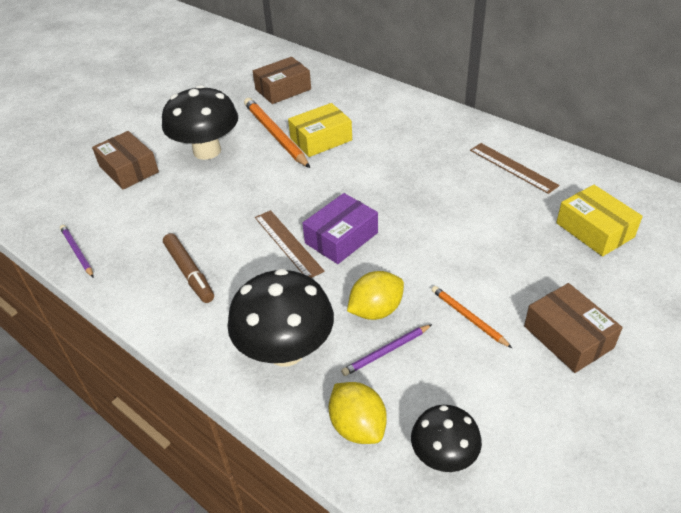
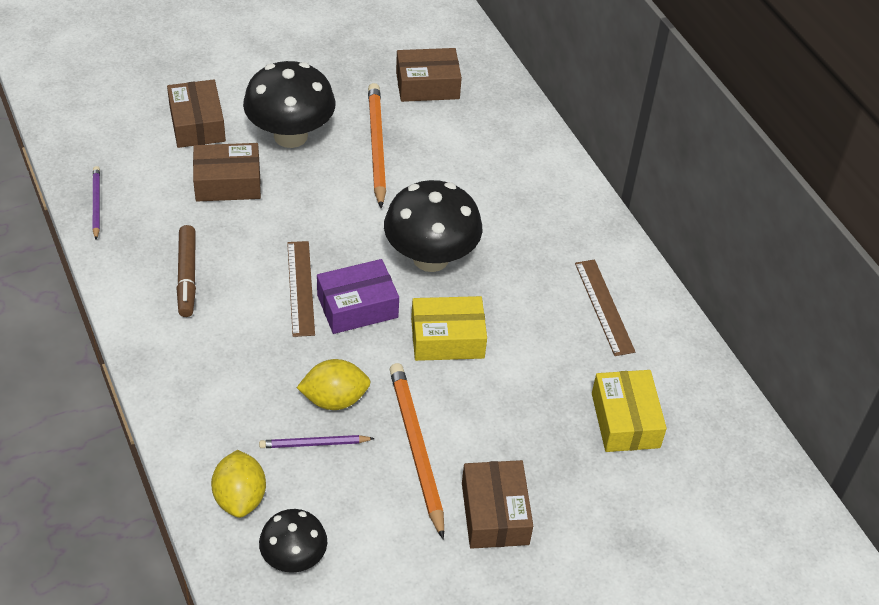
camera: 20 degrees right, 5 degrees up
black mushroom [227,269,334,367] -> black mushroom moved to [384,180,482,272]
yellow box [288,103,352,157] -> yellow box moved to [411,296,487,361]
orange pencil [432,286,512,348] -> orange pencil [390,363,444,540], size x1.83
none -> brown box [193,143,261,202]

